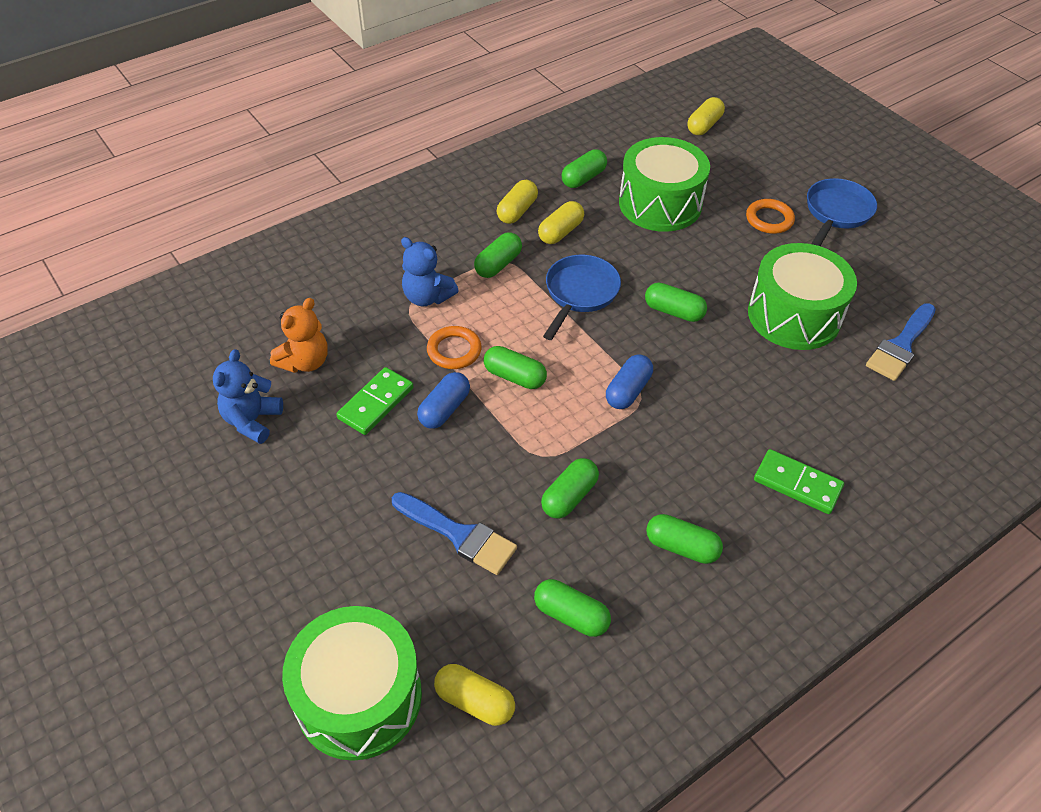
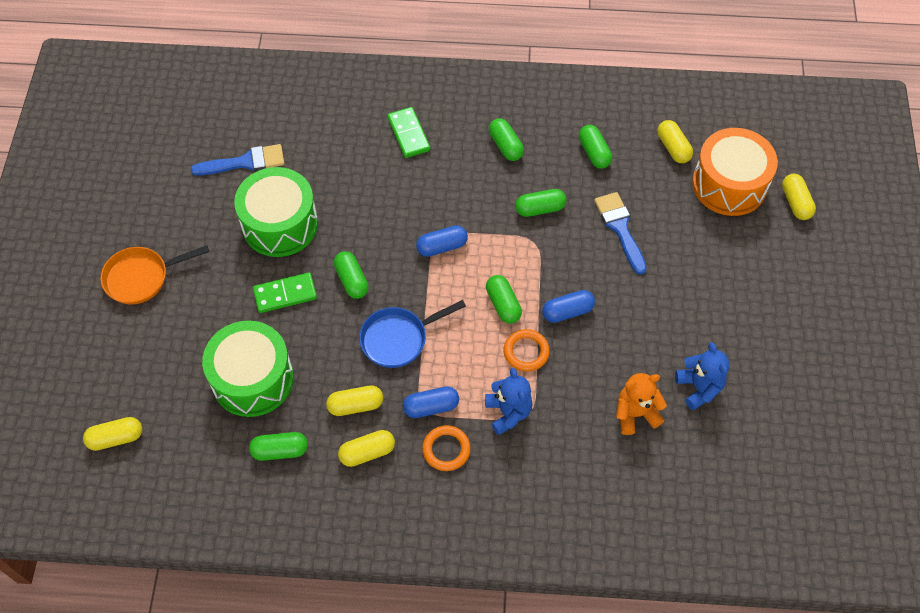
camera: 140 degrees left, 10 degrees up
blue teddy bear [213,349,283,444] -> blue teddy bear turned 75 degrees counterclockwise [675,342,729,410]
green drum [282,606,422,761] -> orange drum [692,128,778,216]
green domino [336,367,414,435] -> green domino moved to [253,273,317,313]
green capsule [474,232,522,278] -> blue capsule [403,387,459,418]
orange ring [746,199,795,234] -> orange ring moved to [422,425,471,471]
blue pan [807,178,877,246] -> orange pan [100,245,209,305]
none -> yellow capsule [782,174,816,220]

